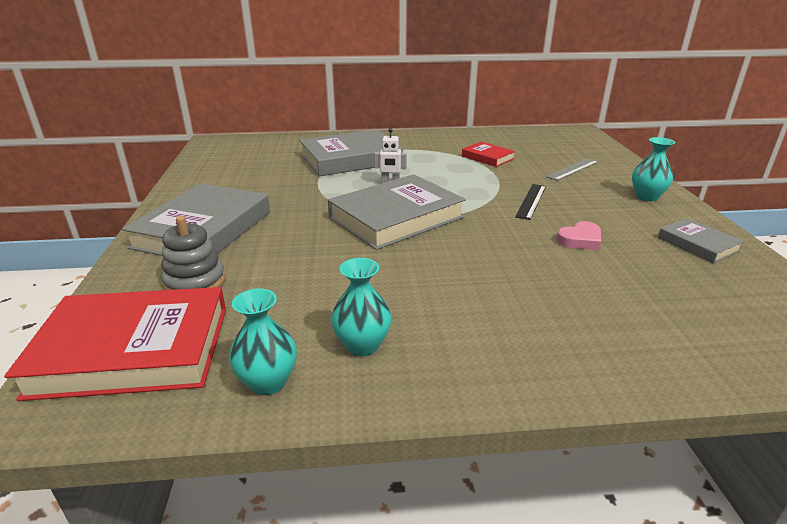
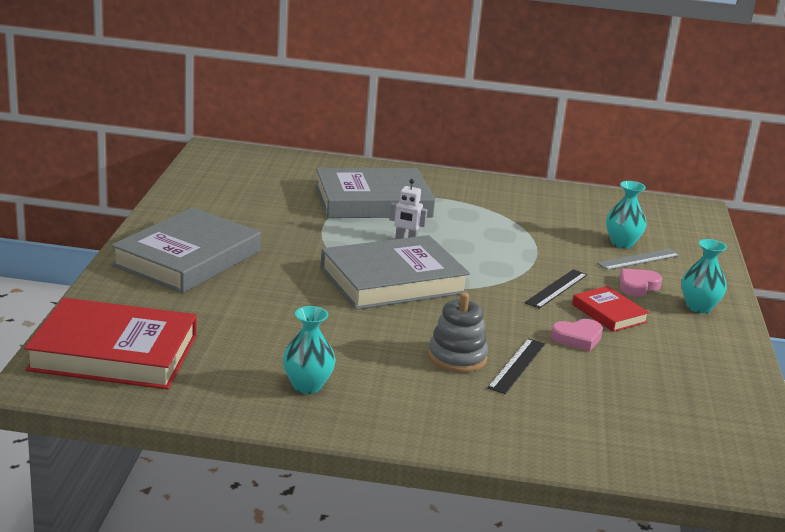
camera: 10 degrees right, 5 degrees down
grey stacking toy [161,216,226,290] -> grey stacking toy moved to [428,292,488,373]
turquoise vase [229,289,297,395] -> turquoise vase moved to [606,181,647,248]
red book [462,142,516,167] -> red book moved to [572,286,649,332]
grey book [658,218,744,263] -> none
none -> black ruler [487,338,545,394]
none -> pink heart [619,268,662,297]

